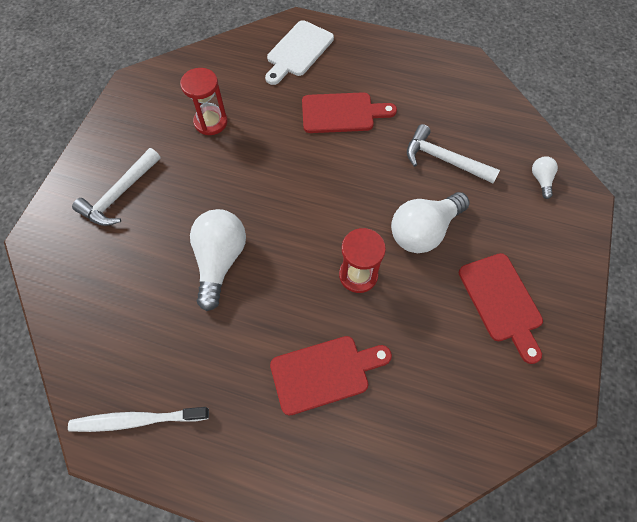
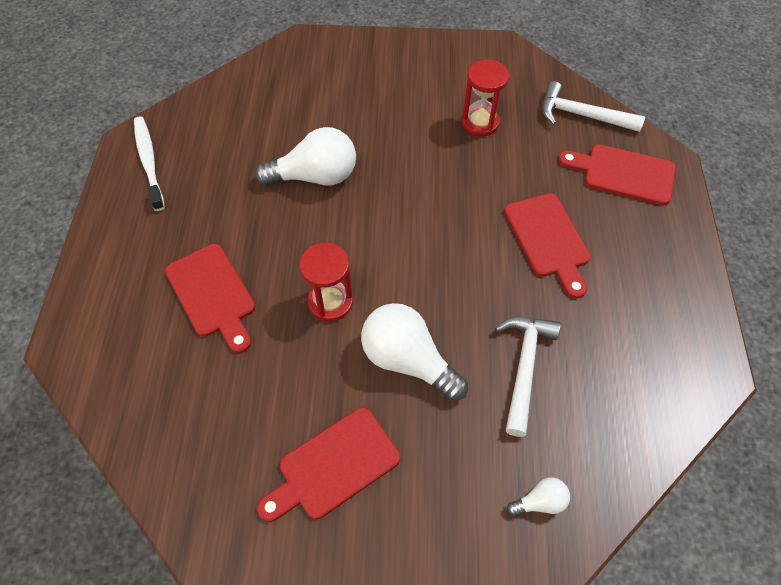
camera: 75 degrees right, 5 degrees down
white hammer [72,148,161,226] -> white hammer moved to [542,81,645,132]
white cutting board [265,20,334,85] -> red cutting board [558,144,676,205]

